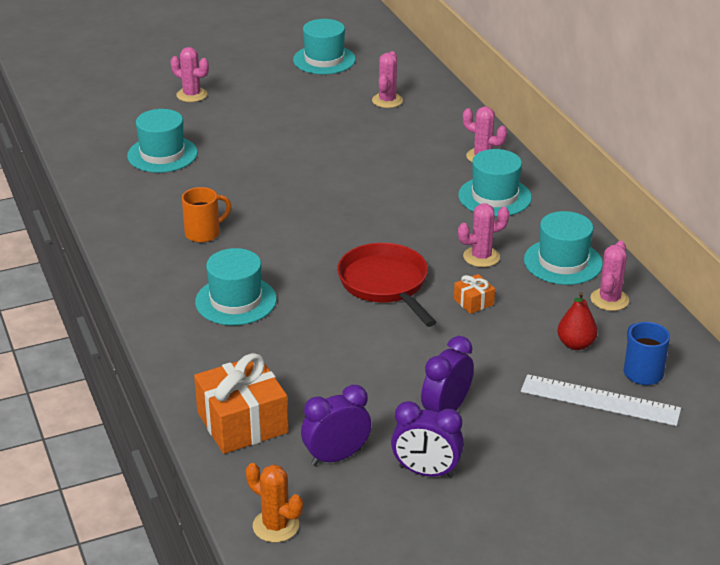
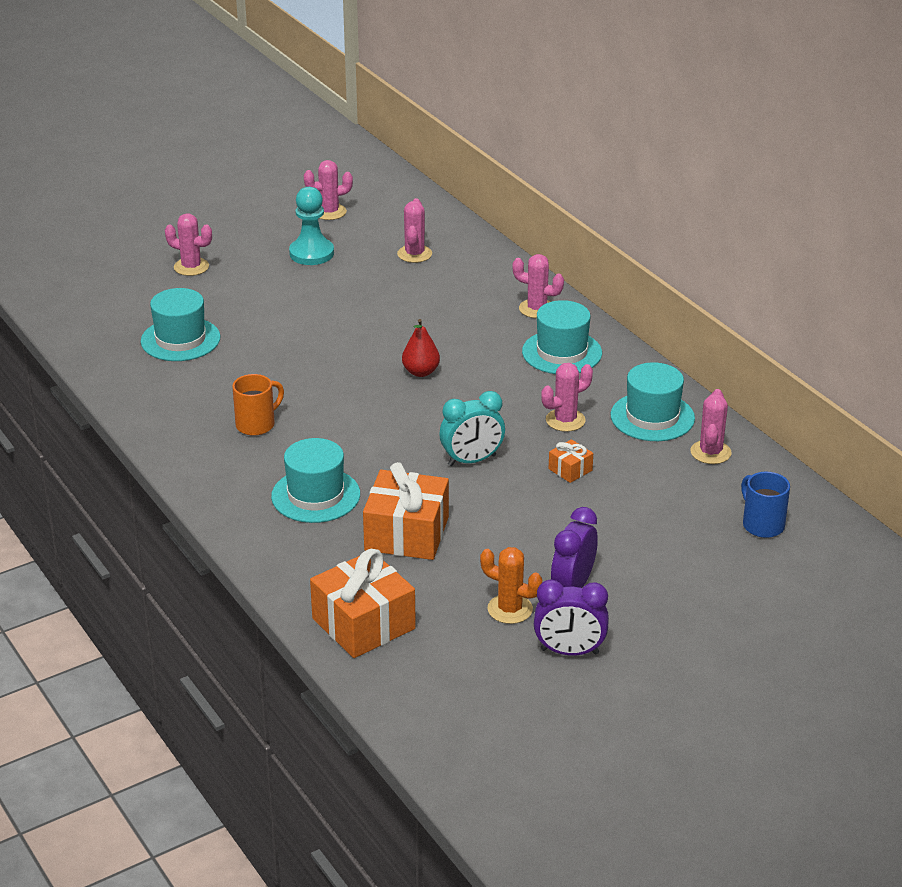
camera: 10 degrees left, 0 degrees up
orange cactus [246,463,303,543] -> orange cactus moved to [480,547,542,624]
turquoise hat [293,19,356,74] -> pink cactus [304,160,353,220]
purple clock [301,385,371,466] -> none
red pan [337,243,437,327] -> turquoise clock [439,391,505,466]
white ruler [521,374,681,426] -> none
red pear [557,292,598,350] -> red pear moved to [402,319,440,377]
none -> turquoise pawn [289,187,334,265]
none -> orange gift [363,462,449,560]

